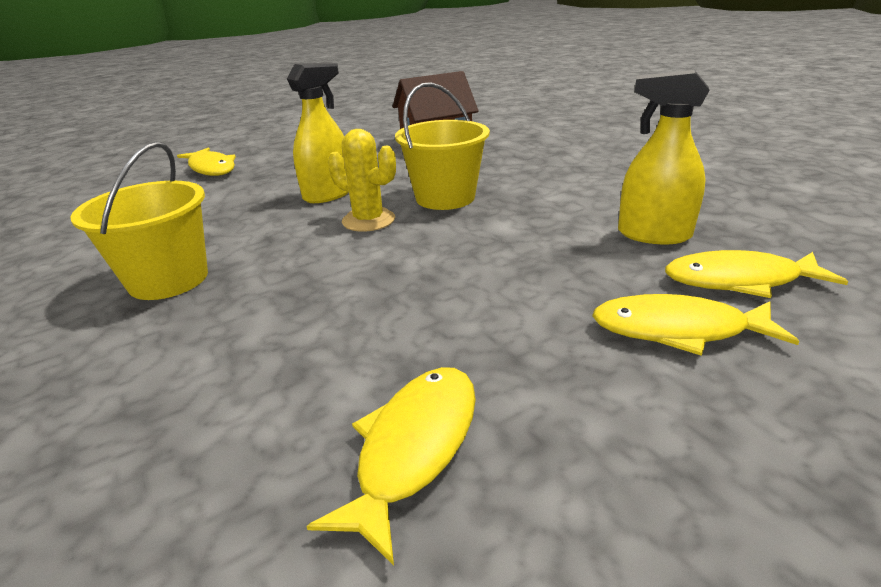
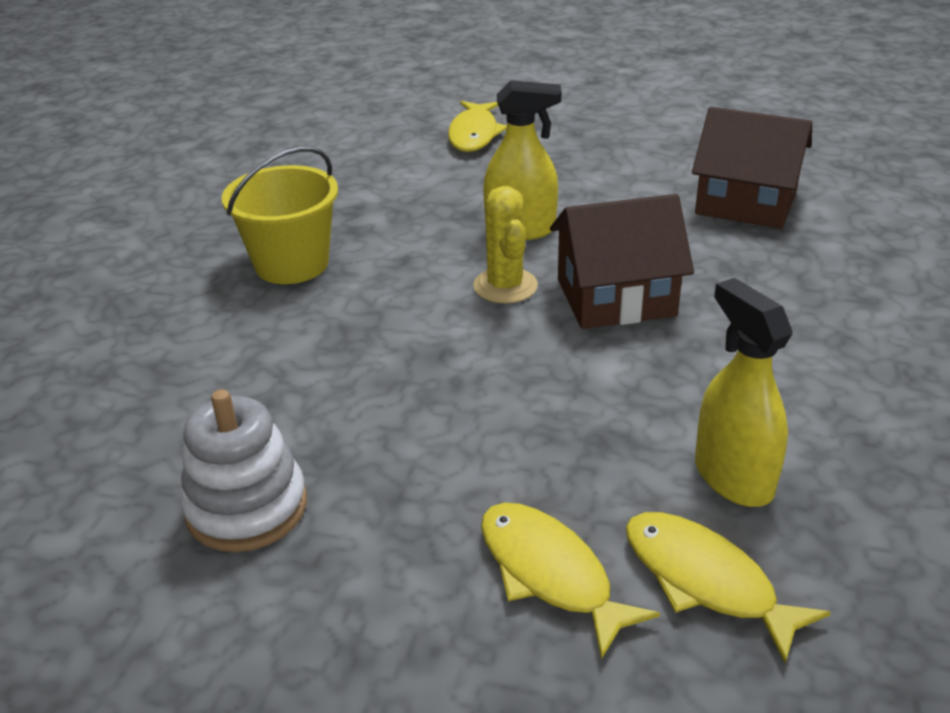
camera: 45 degrees right, 5 degrees up
yellow fish [306,367,476,566] -> white stacking toy [180,389,307,552]
yellow bucket [395,82,490,210] -> brown house [550,194,694,329]

